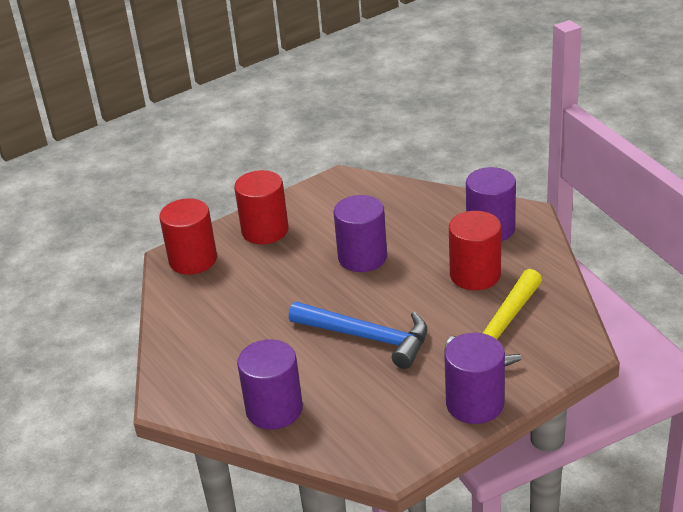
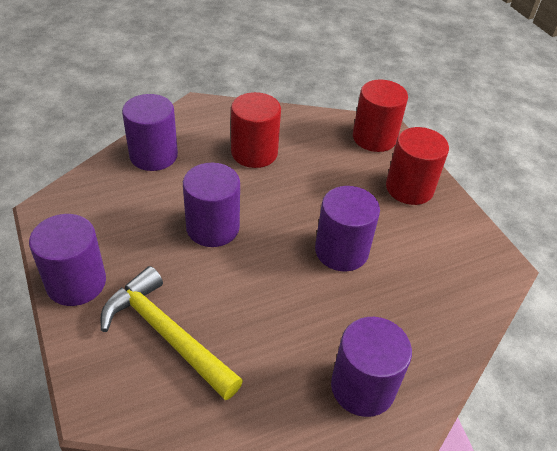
camera: 95 degrees right, 10 degrees up
blue hammer [289,302,427,369] -> purple cylinder [183,163,240,247]
red cylinder [449,211,501,290] -> red cylinder moved to [231,92,281,168]

